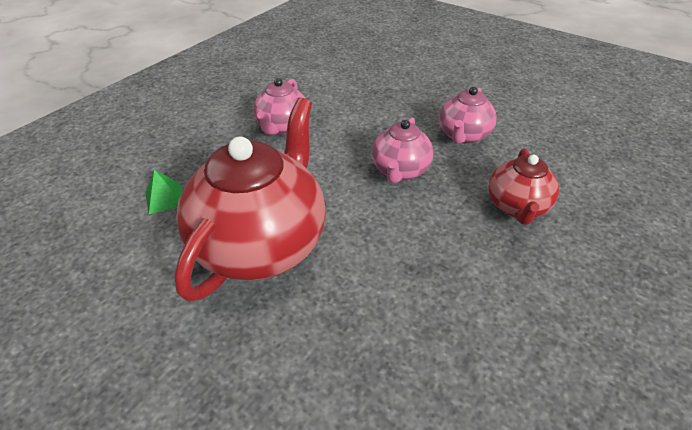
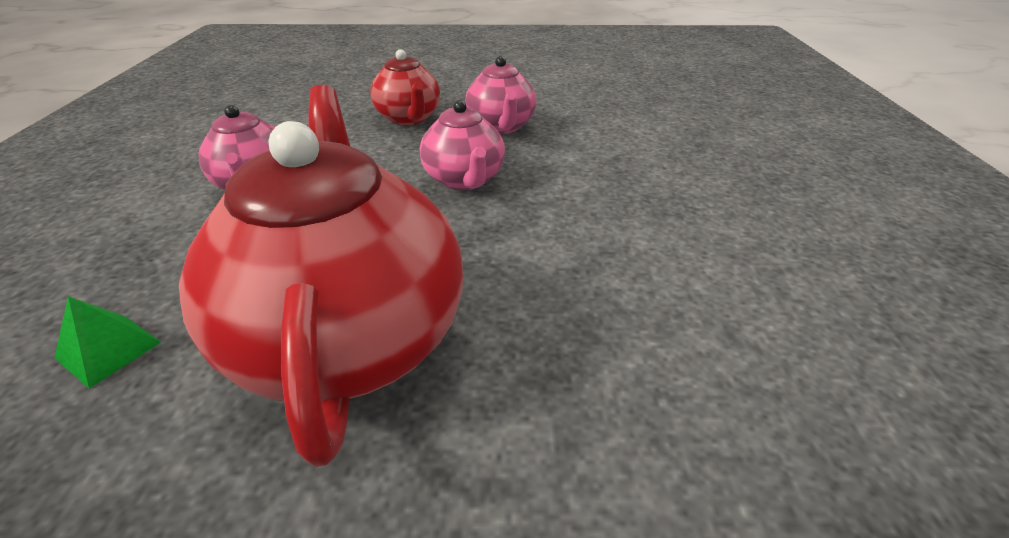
camera: 35 degrees left, 5 degrees down
red teapot [488,148,559,225] -> red teapot moved to [370,49,440,125]

